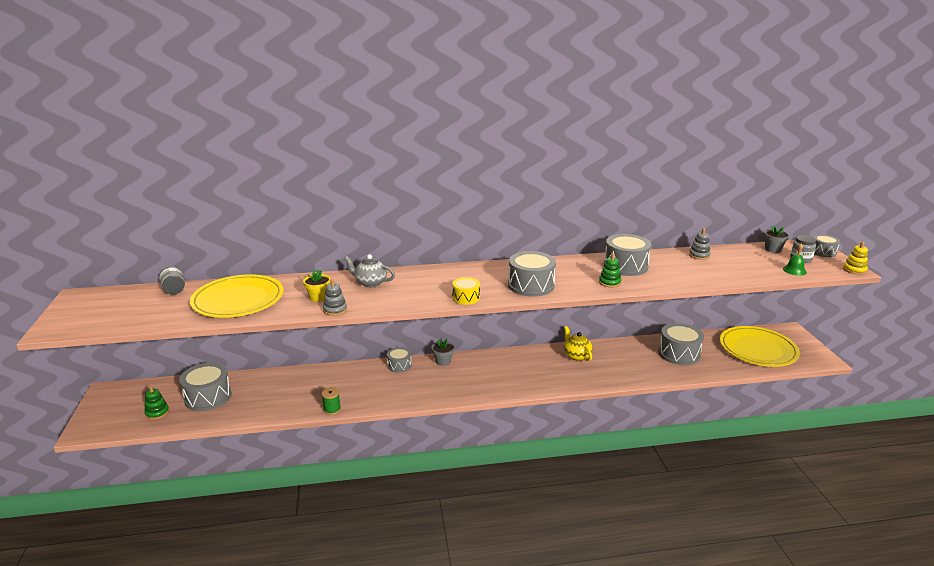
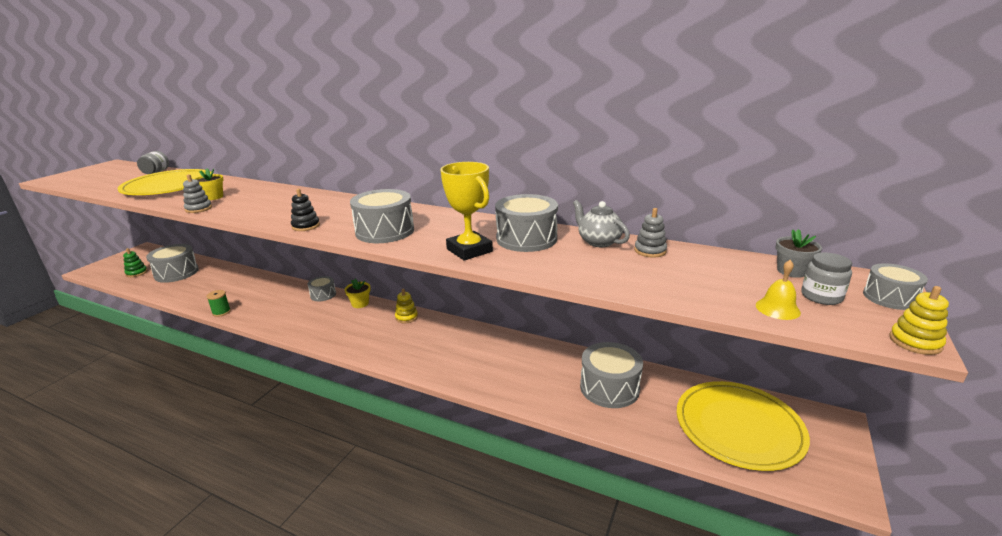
camera: 35 degrees right, 0 degrees up
grey teapot [344,254,395,287] -> grey teapot moved to [573,200,630,247]
grey flower pot [432,339,455,366] -> yellow flower pot [345,279,371,308]
yellow drum [452,277,480,305] -> black stacking toy [291,189,320,231]
yellow teapot [564,326,593,361] -> none
green stacking toy [599,254,622,288] -> yellow trophy [441,162,493,261]
green bell [783,243,807,276] -> yellow bell [756,260,801,320]
none -> yellow stacking toy [395,289,418,323]

